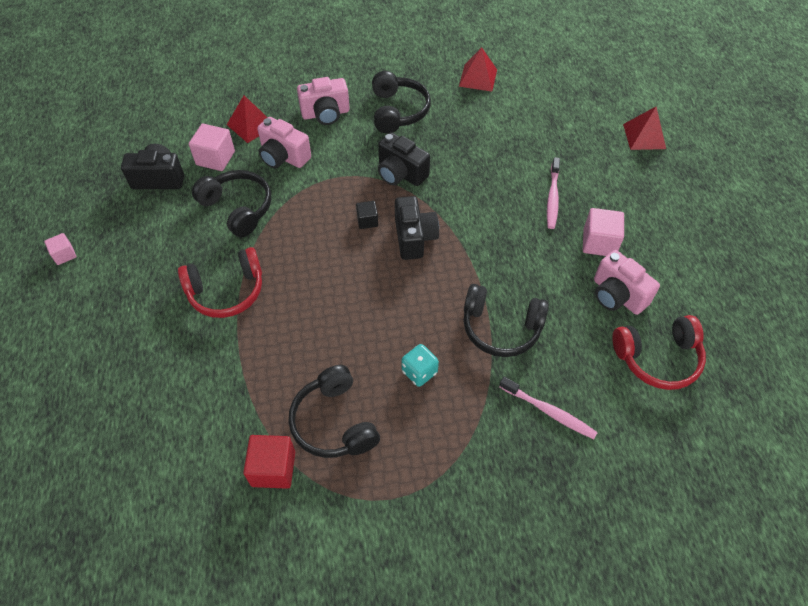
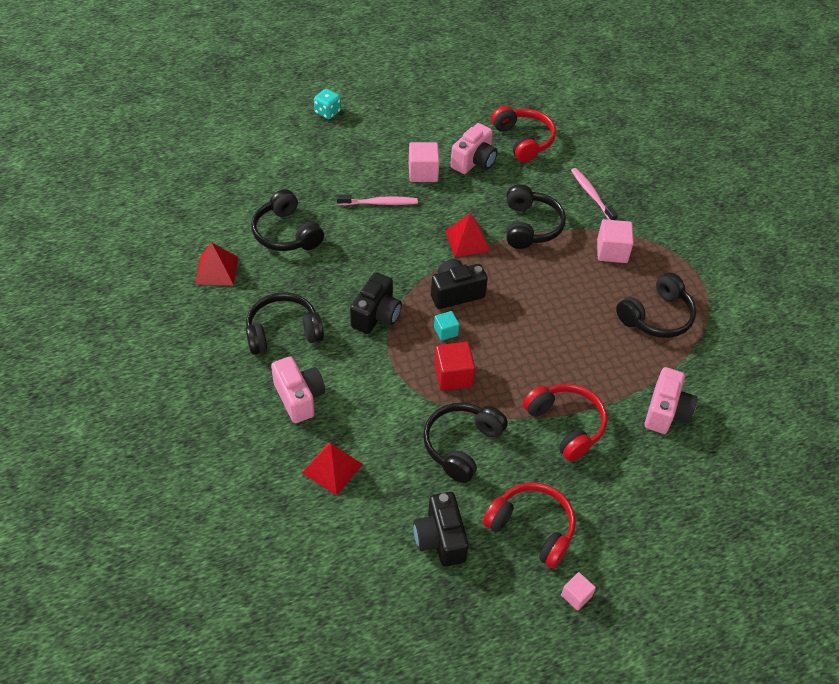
camera: 105 degrees left, 5 degrees down
pink cube [189,124,235,171] -> pink cube moved to [597,219,634,263]
red cube [243,435,295,489] -> red cube moved to [434,342,475,391]
pink camera [257,117,311,169] -> pink camera moved to [644,367,698,434]
black cube [356,201,378,229] -> turquoise cube [434,311,459,341]
turquoise dice [402,344,439,387] -> turquoise dice moved to [314,89,341,119]
pink toothbrush [499,377,598,439] -> pink toothbrush turned 45 degrees counterclockwise [571,168,618,220]
red pyramid [623,107,666,150] -> red pyramid moved to [445,213,490,257]
none -> black headphones [251,189,324,251]
none -> red headphones [483,482,576,568]

